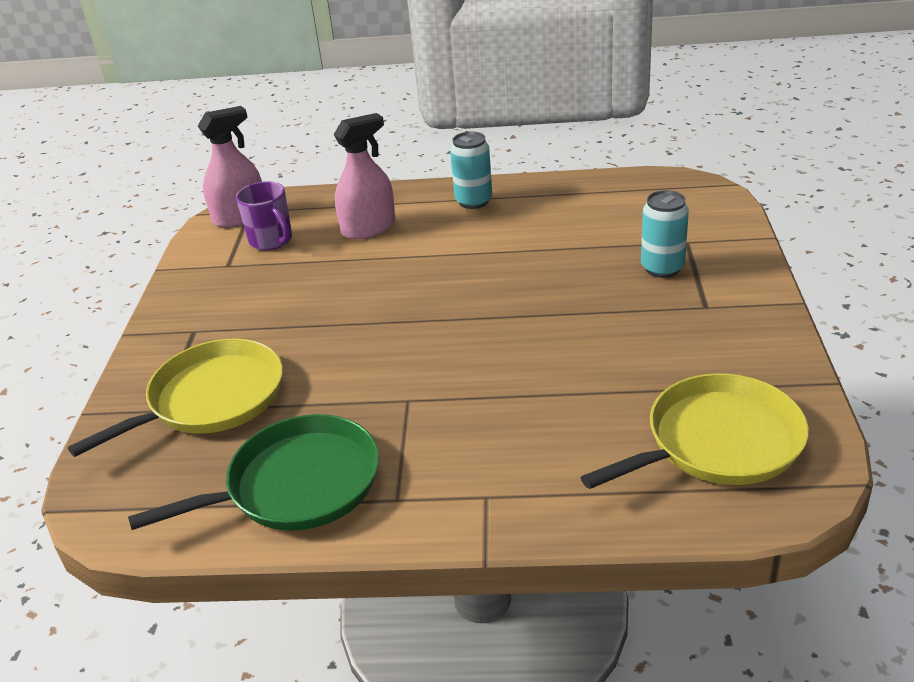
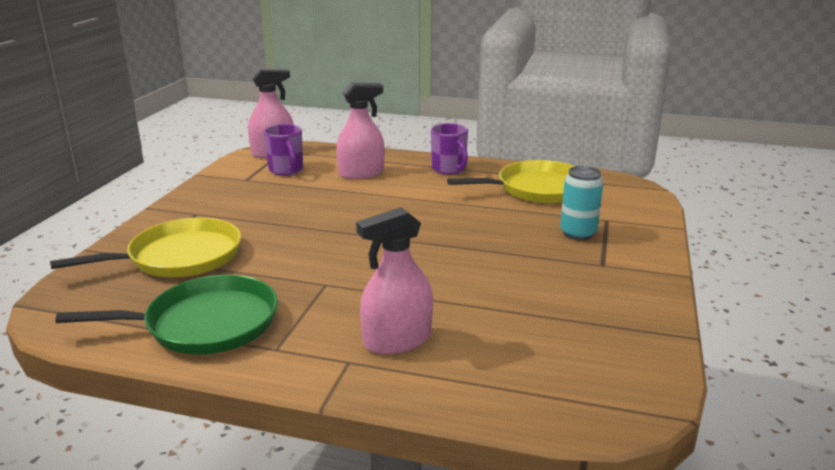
camera: 10 degrees right, 10 degrees down
turquoise can [450,131,492,209] -> purple mug [431,123,468,175]
yellow pan [581,373,809,489] -> yellow pan moved to [447,160,575,203]
none -> pink spray bottle [356,207,433,354]

